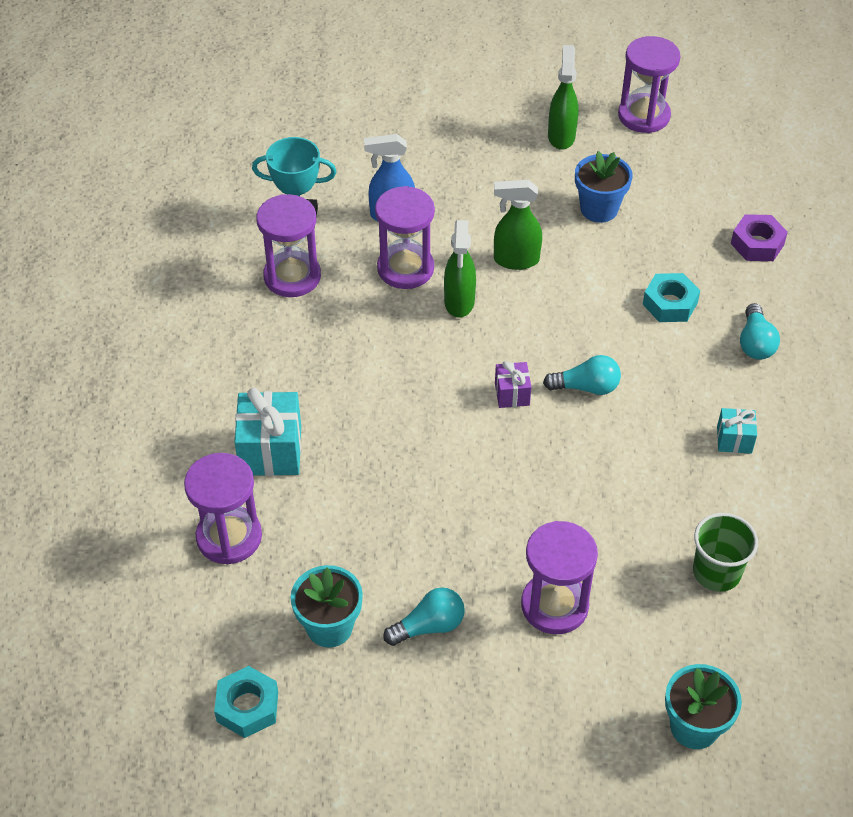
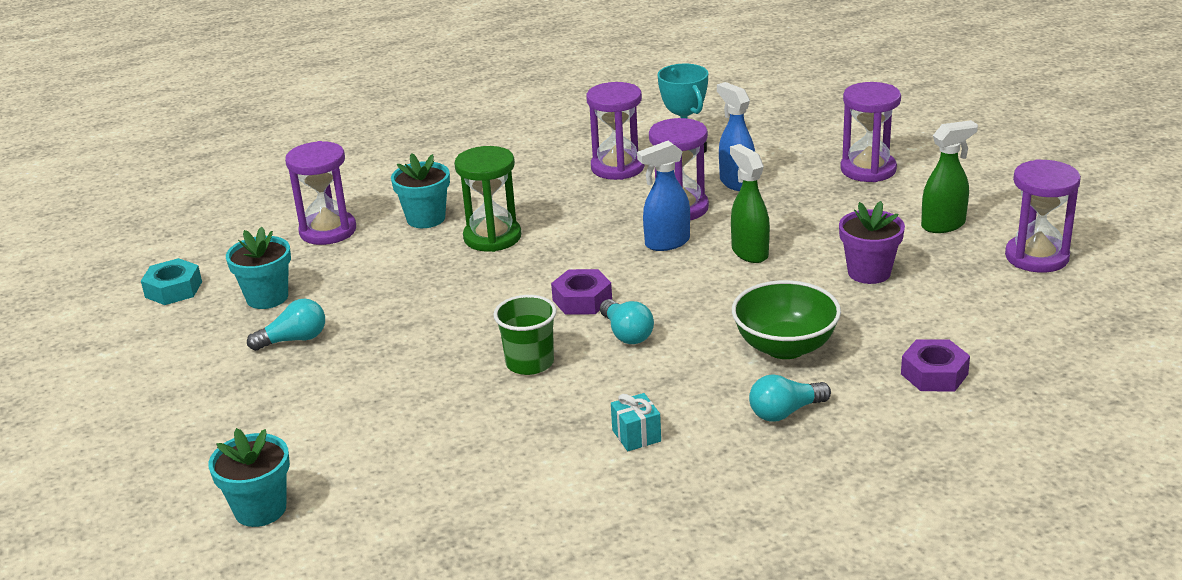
camera: 65 degrees right, 20 degrees down
turquoise gift [234,388,301,476] -> turquoise flower pot [391,153,450,228]
turquoise light bulb [383,587,465,646] -> turquoise light bulb turned 60 degrees counterclockwise [247,299,325,351]
green spray bottle [444,220,476,318] -> blue spray bottle [637,141,690,251]
purple gift [495,361,531,408] -> purple nut [551,269,612,315]
purple hourglass [521,521,598,634] -> purple hourglass moved to [840,82,901,182]
blue flower pot [575,151,633,223] -> purple flower pot [839,201,905,284]
turquoise nut [643,273,700,322] -> green bowl [732,280,841,359]
green cup [693,513,758,592] -> green cup moved to [493,295,557,375]
none -> green hourglass [454,146,521,252]

